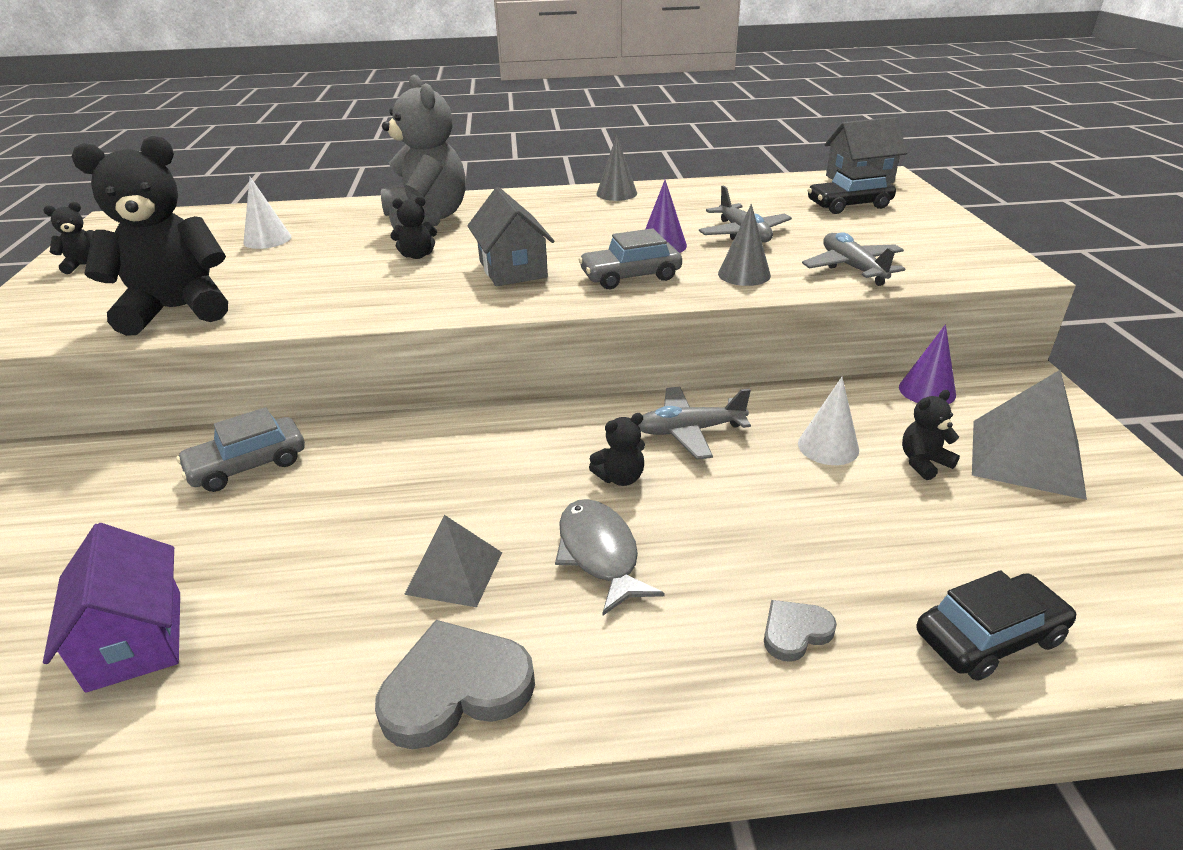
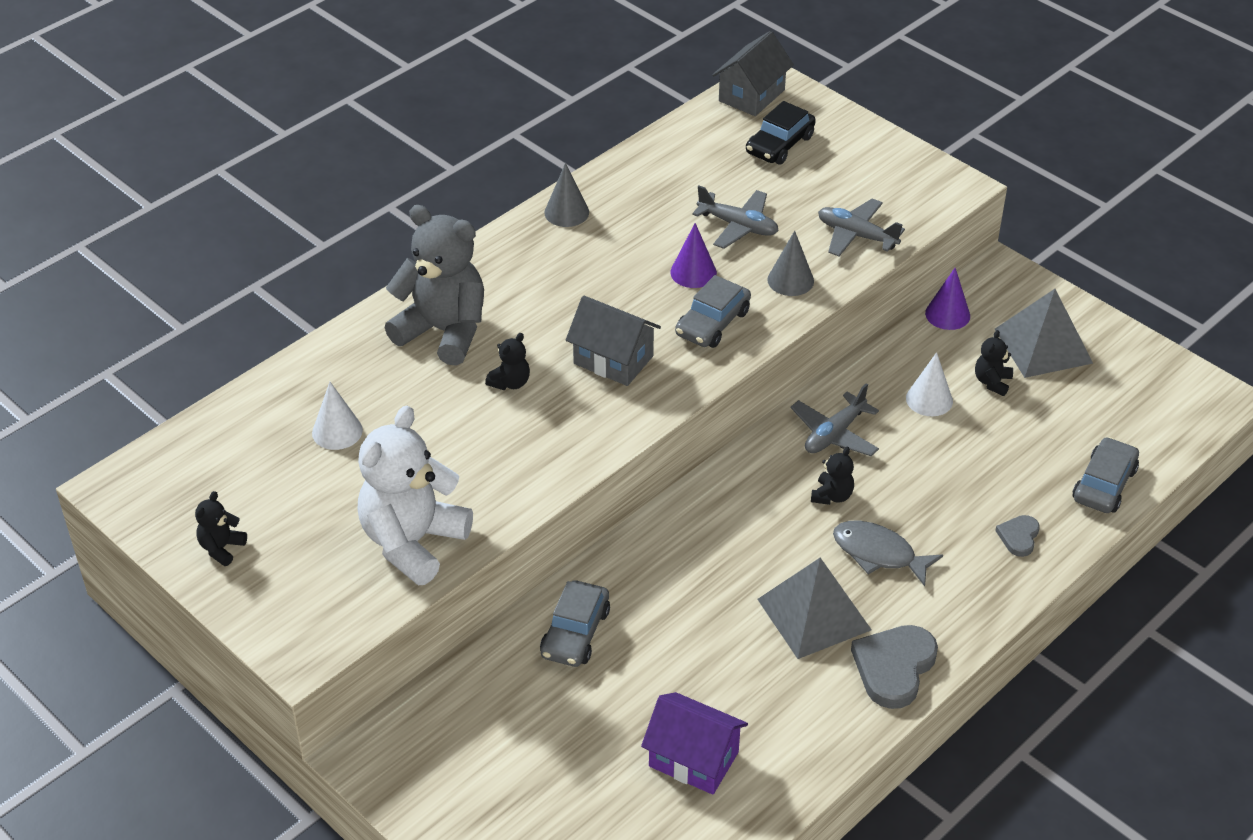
camera: 40 degrees left, 10 degrees up
black teddy bear [71,136,228,336] -> white teddy bear [358,406,473,585]
grey pyramid [404,515,502,607] -> grey pyramid [757,557,872,659], size x1.54
black car [917,570,1076,681] -> grey car [1073,437,1139,513]

